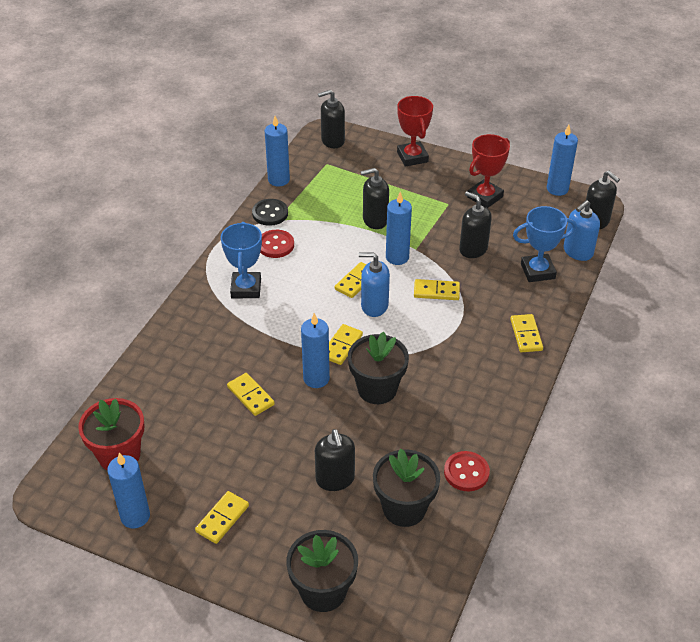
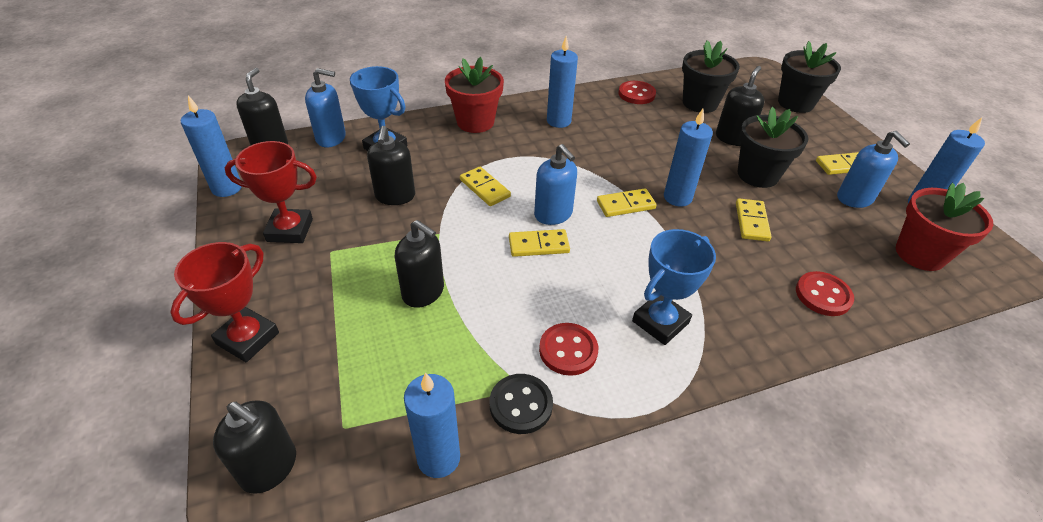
camera: 135 degrees left, 0 degrees up
black flower pot [348,332,409,404] -> black flower pot moved to [738,107,808,188]
blue candle [386,192,412,265] -> blue candle moved to [547,36,578,128]
yellow domino [510,314,543,352] -> red flower pot [445,57,504,133]
none -> red button [796,271,854,316]
none -> blue soap dispenser [837,131,910,208]

